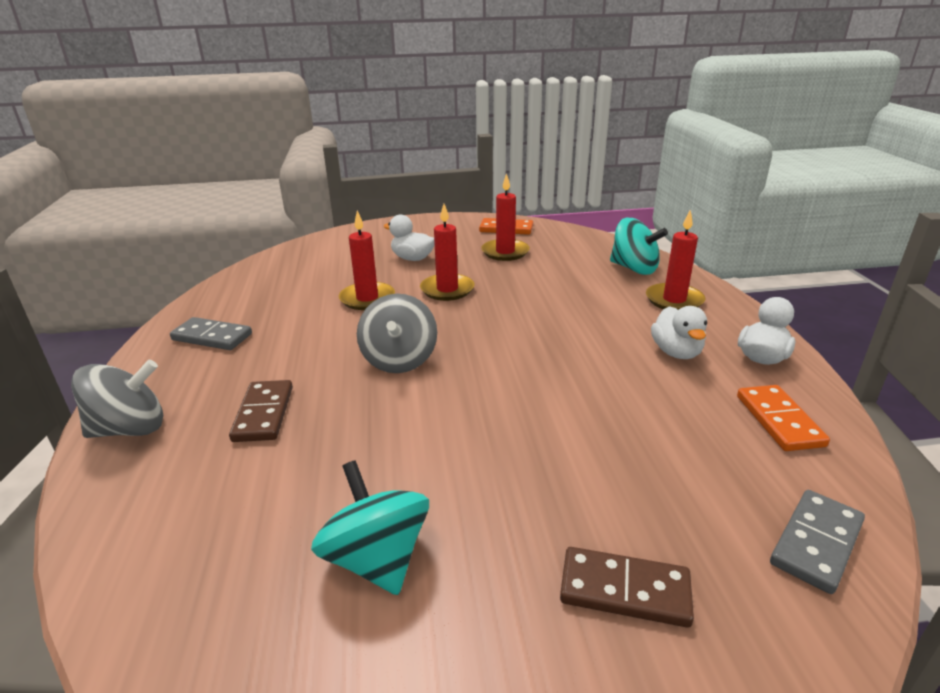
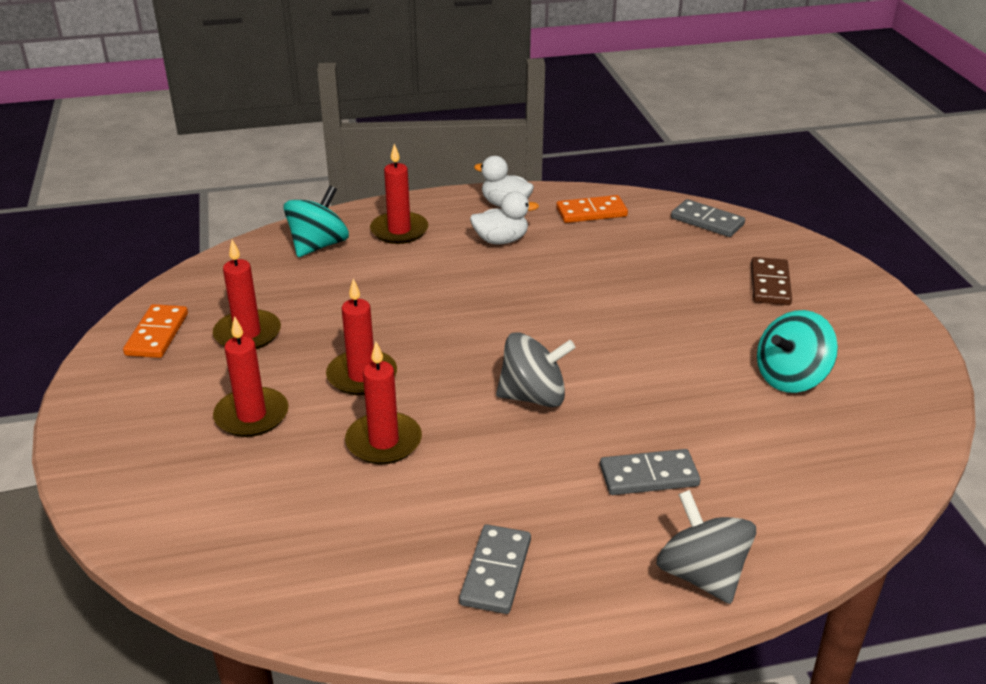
camera: 95 degrees left, 5 degrees up
brown domino [229,380,293,442] -> grey domino [600,449,700,495]
white duck [383,215,435,261] -> red candle [213,316,289,437]

